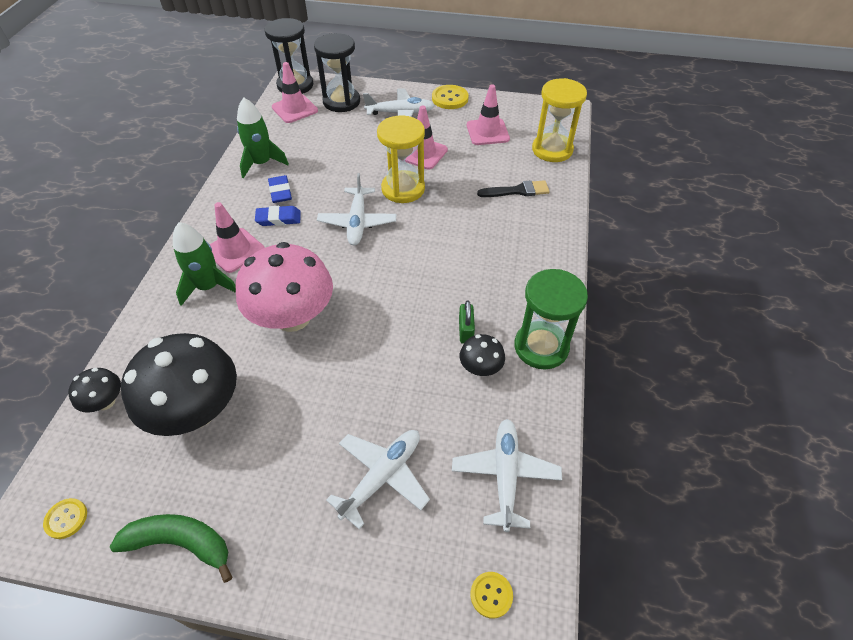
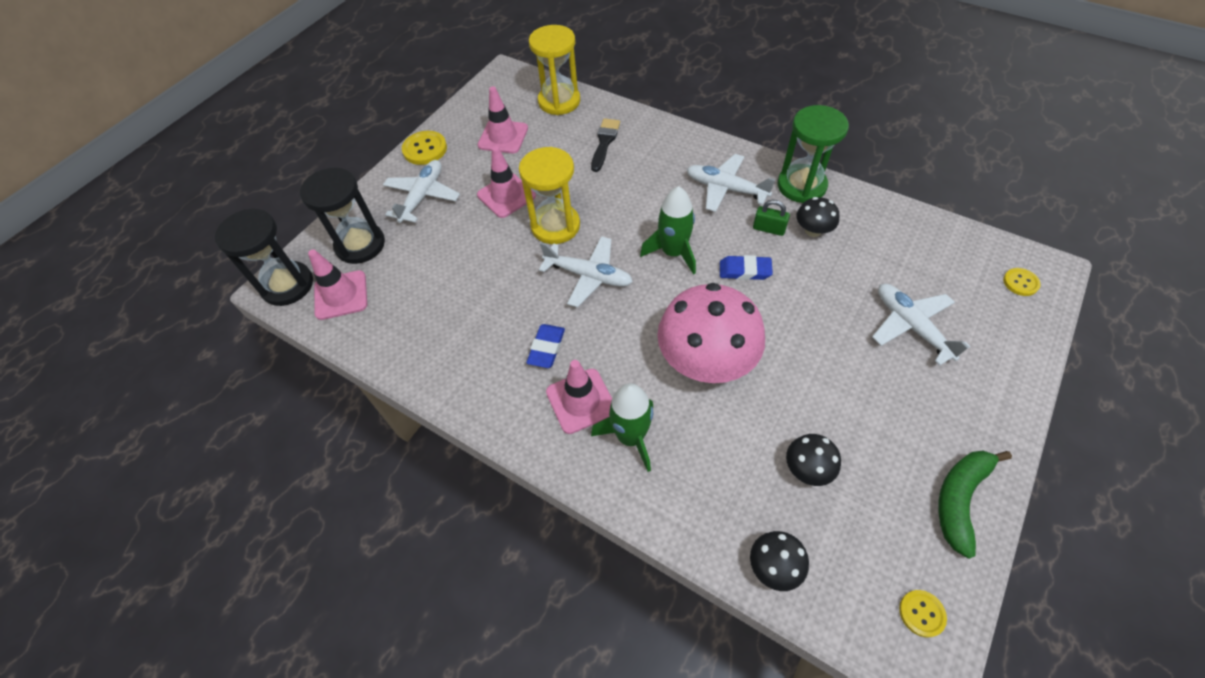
camera: 65 degrees left, 5 degrees up
black mushroom [121,333,237,436] -> black mushroom [786,434,841,486], size x0.46
green rocket [237,98,289,178] -> green rocket moved to [640,186,696,275]
blue eraser [268,175,292,203] -> blue eraser moved to [720,255,773,280]
white plane [452,419,562,532] -> white plane moved to [687,154,776,212]

